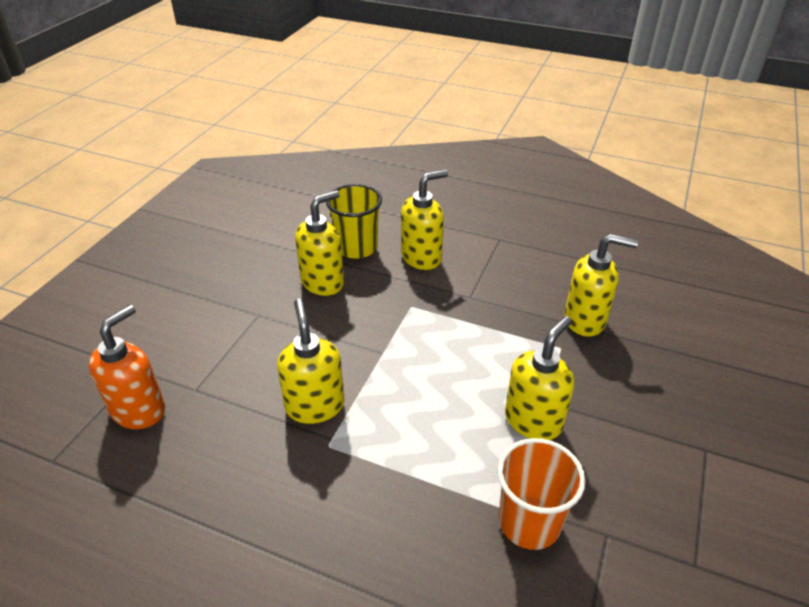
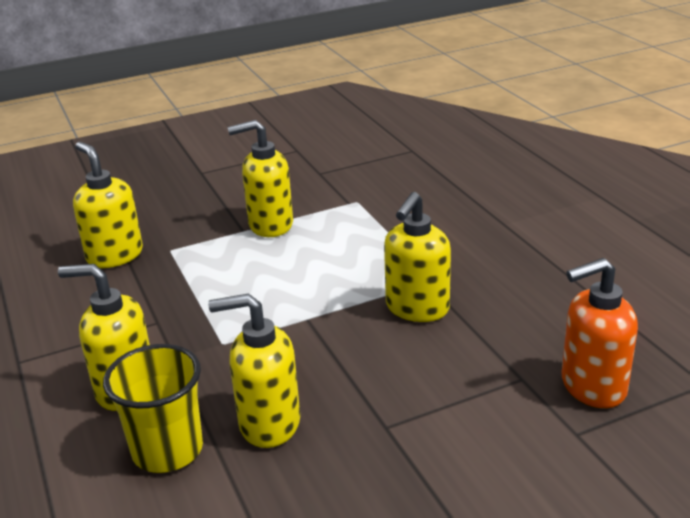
camera: 135 degrees left, 10 degrees down
orange cup [498,438,586,550] -> none

